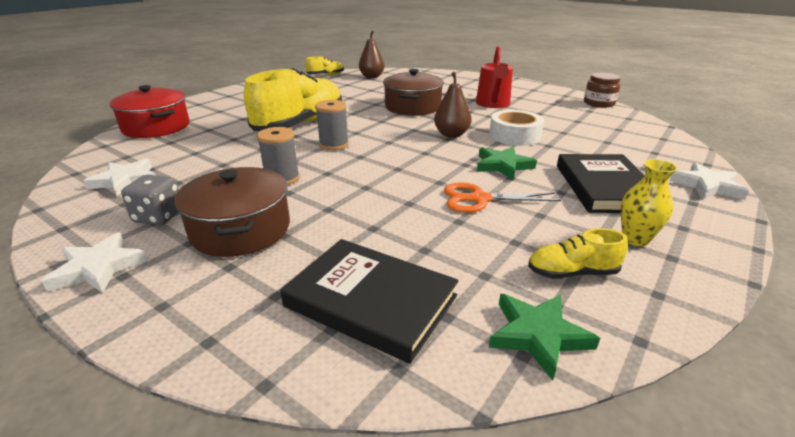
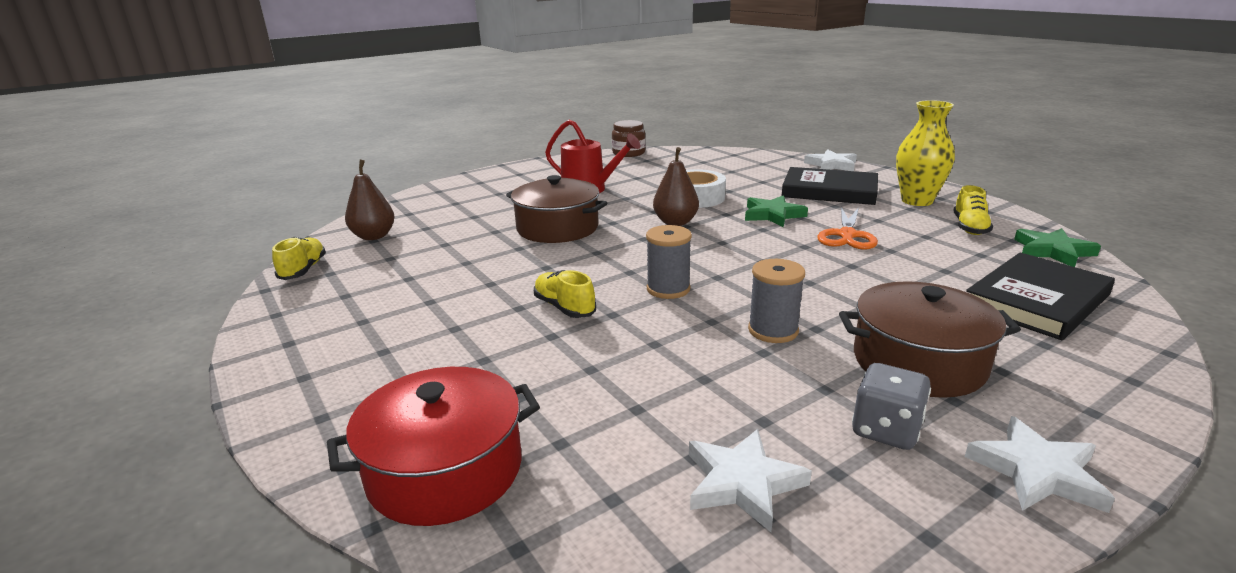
camera: 70 degrees left, 5 degrees down
yellow shoe [244,68,342,131] -> yellow shoe [534,270,596,318], size x0.45
yellow vase [621,159,678,246] -> yellow vase [896,100,955,206], size x1.53

